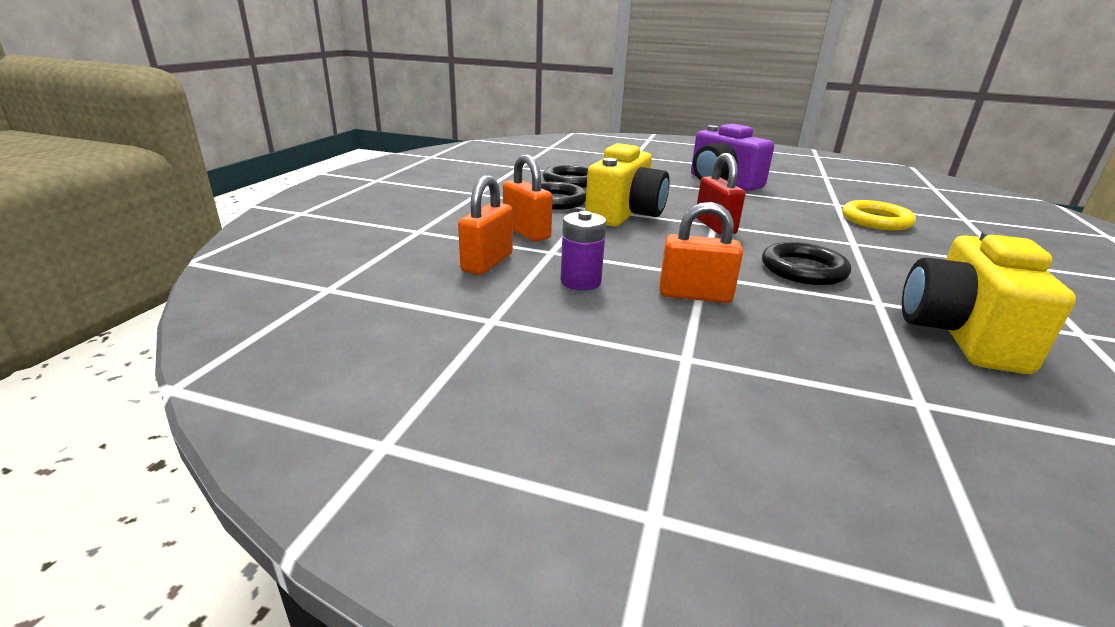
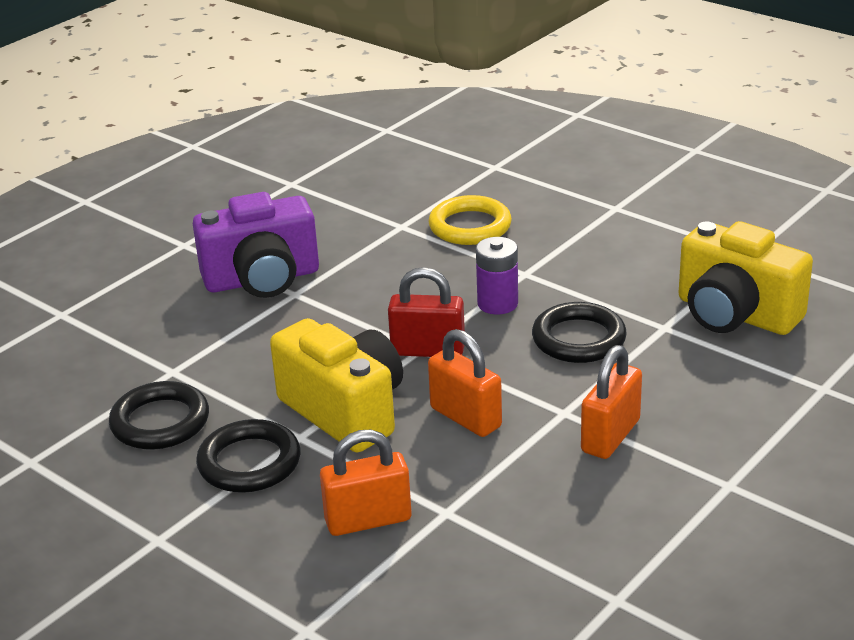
camera: 65 degrees left, 5 degrees up
orange padlock [458,175,513,275] -> orange padlock moved to [428,329,502,437]
purple battery [561,211,606,290] -> purple battery moved to [476,237,518,314]

